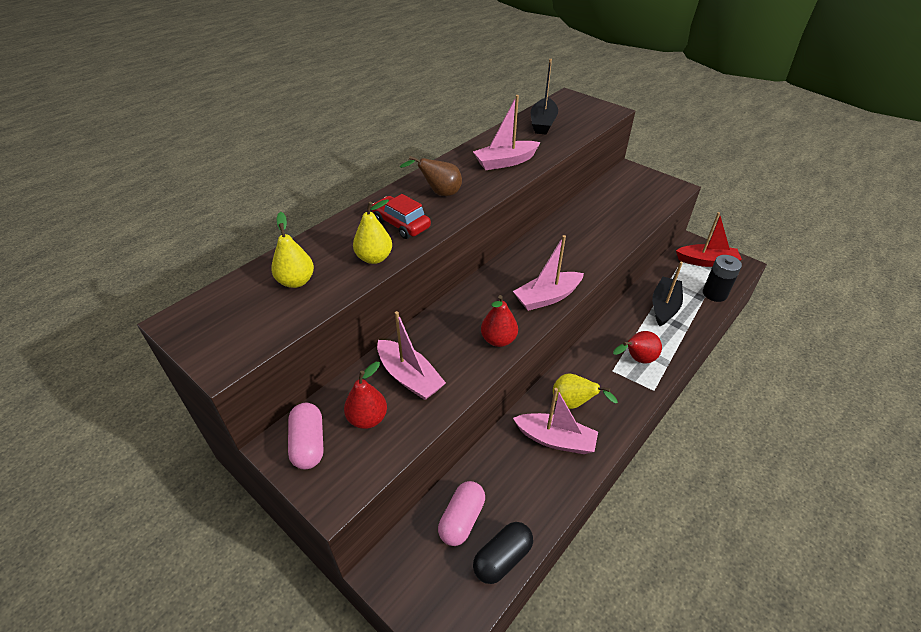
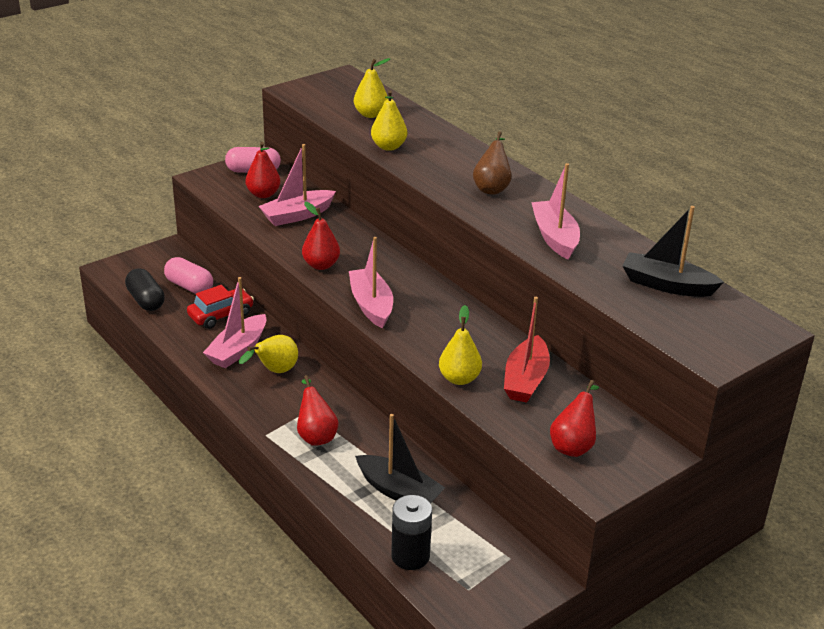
camera: 100 degrees right, 10 degrees down
red car [371,194,431,239] -> red car moved to [187,285,254,329]
red boat [676,212,742,267] -> red boat moved to [504,297,550,403]
none -> yellow pear [439,305,482,385]
none -> red pear [550,380,599,457]

